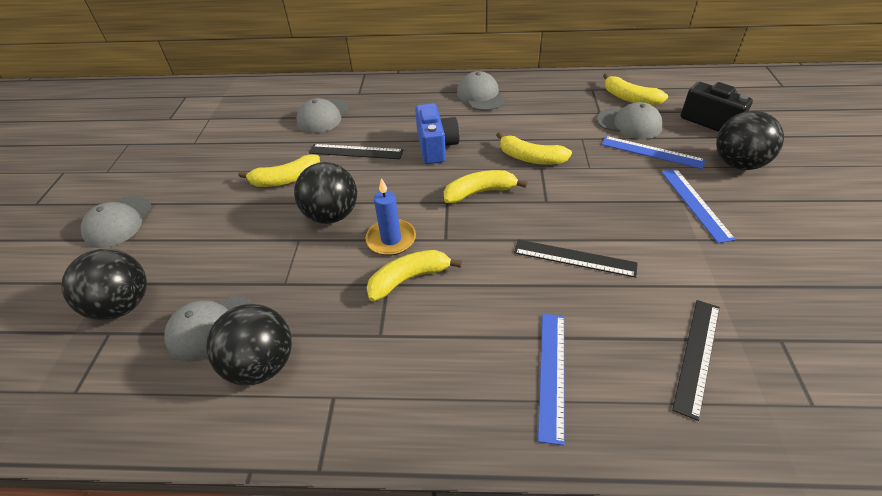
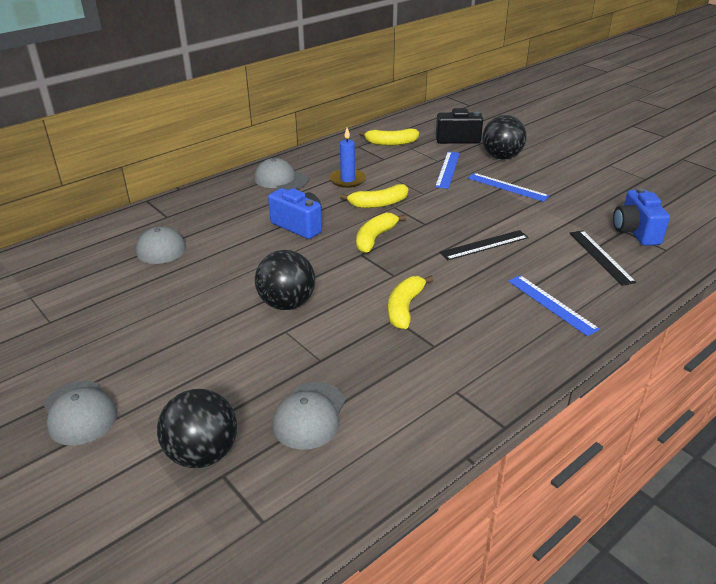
camera: 45 degrees left, 10 degrees down
black ball [206,304,292,385] -> none
yellow banana [238,154,320,187] -> none
black ruler [309,144,403,159] -> none
blue candle [365,178,416,256] -> blue candle moved to [330,128,366,188]
grey cap [597,102,663,139] -> none
blue ruler [601,136,705,169] -> blue ruler turned 60 degrees counterclockwise [435,152,460,189]
none -> blue camera [613,188,670,246]

